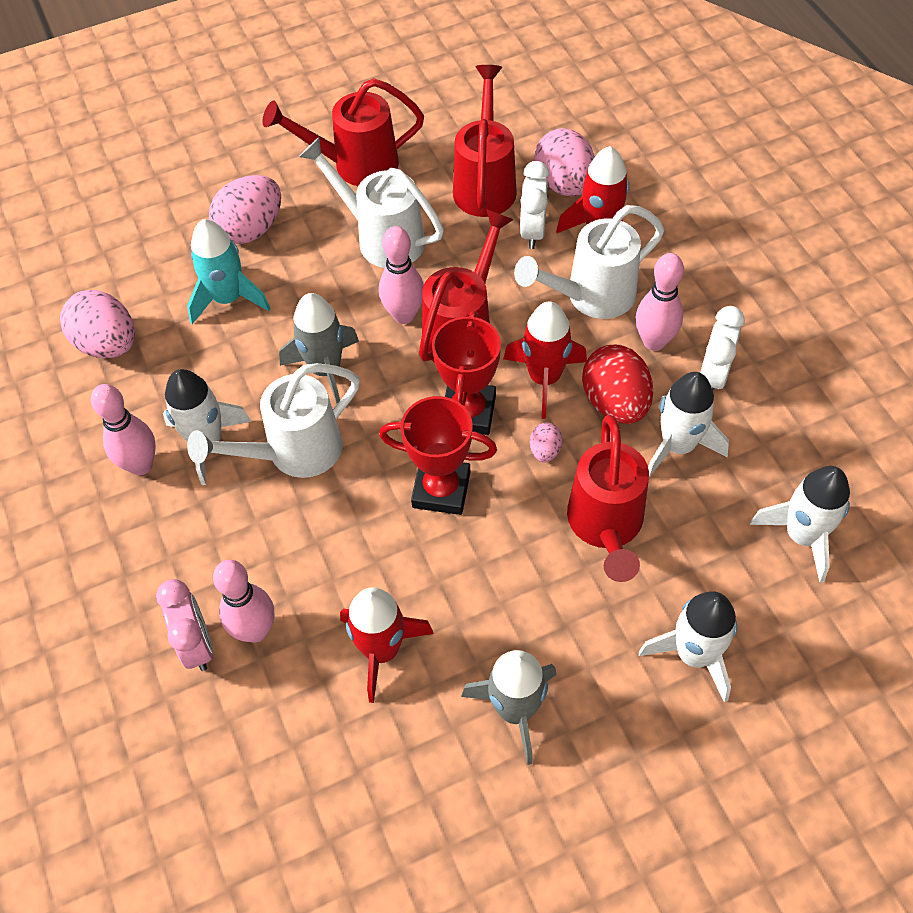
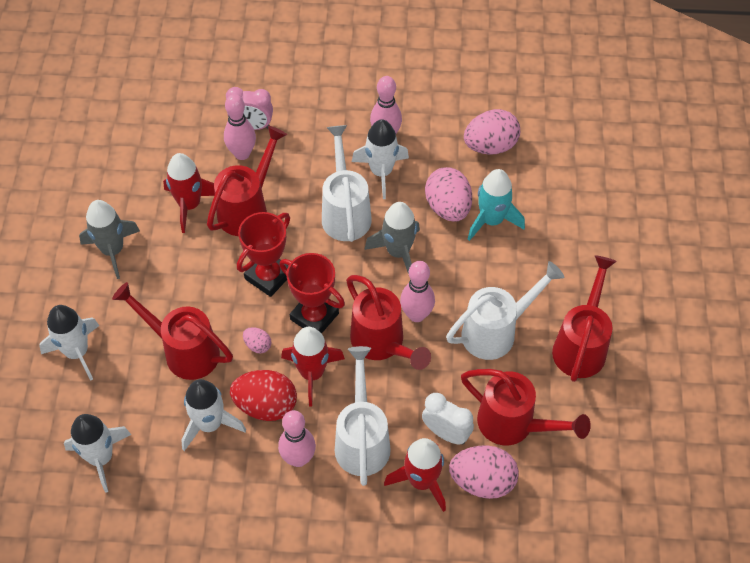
camera: 115 degrees right, 0 degrees up
pink egg [209,175,281,244] -> pink egg moved to [425,167,472,222]
white clock [700,306,745,390] -> none
none -> red watering can [207,126,287,236]

